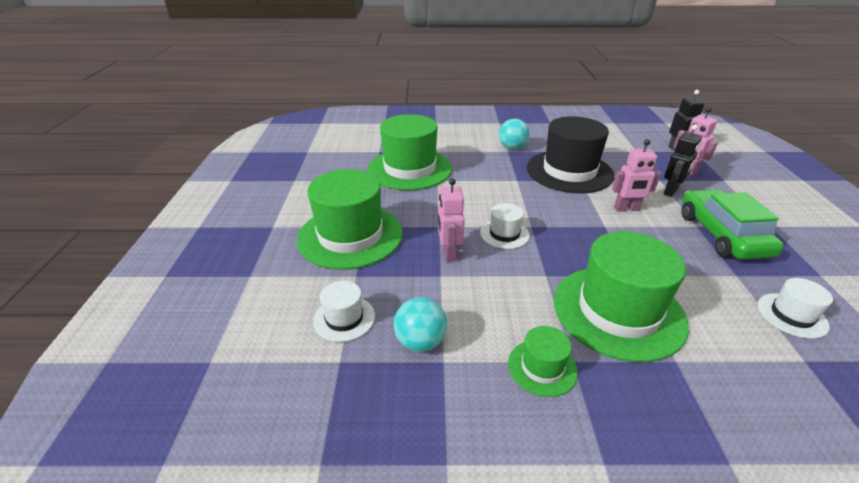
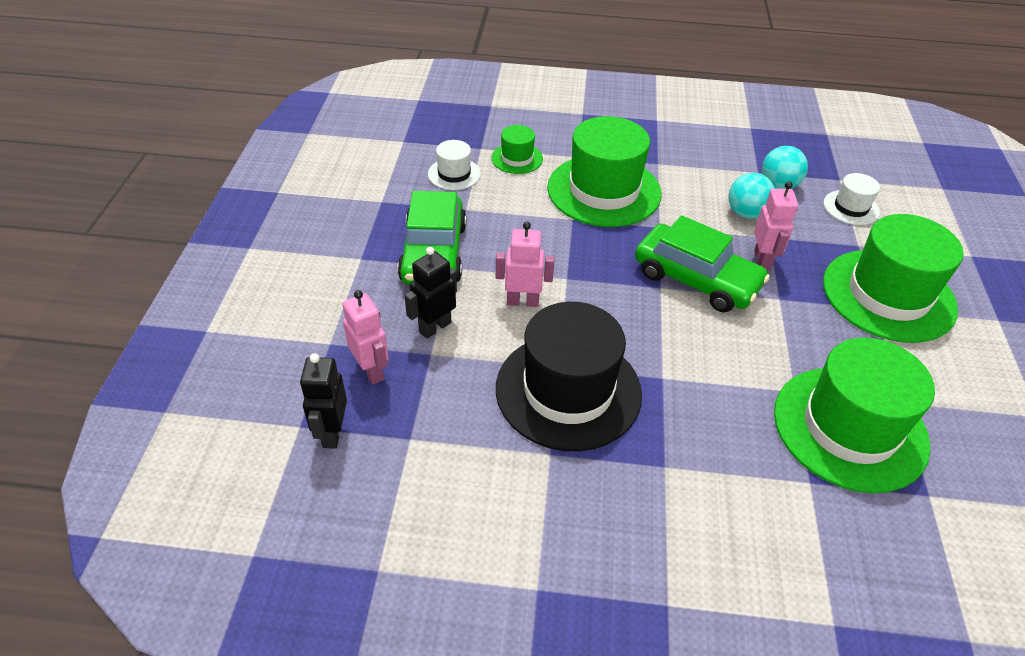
camera: 175 degrees left, 10 degrees up
white hat [480,203,530,249] -> green car [635,215,770,312]
turquoise ball [499,119,529,150] -> turquoise ball moved to [728,173,775,219]
green hat [508,326,578,397] -> green hat moved to [491,125,543,174]

